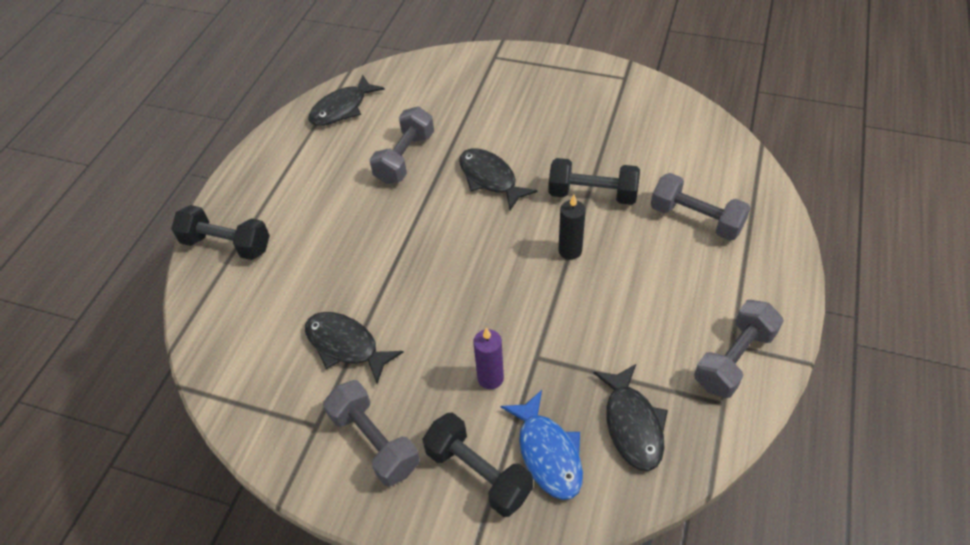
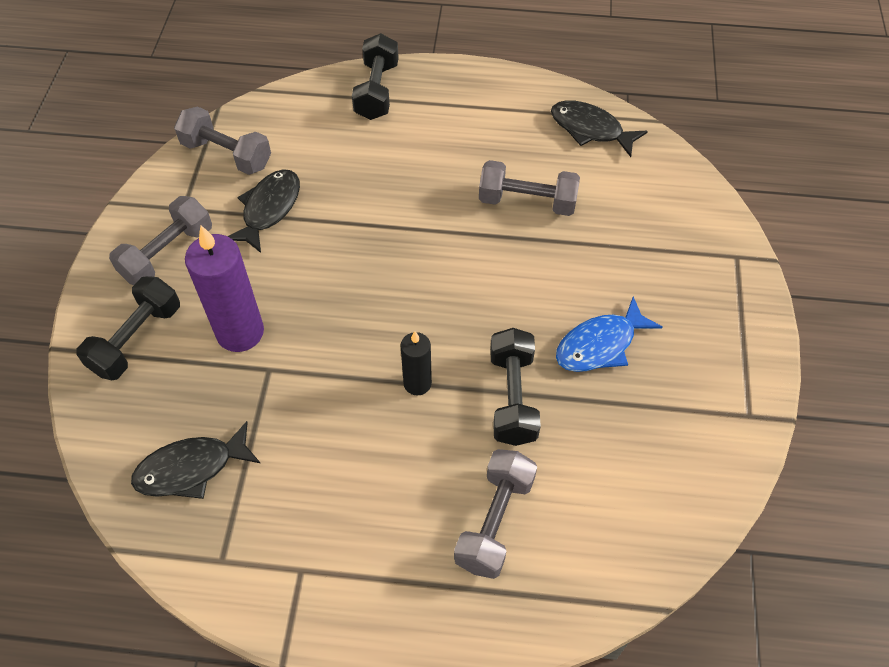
camera: 75 degrees right, 5 degrees up
black fish [459,148,538,210] -> none
purple candle [473,328,504,389] -> purple candle [185,225,264,352], size x1.77
blue fish [501,390,583,500] -> blue fish moved to [556,296,662,372]
grey dumbbell [694,300,784,398] -> grey dumbbell moved to [174,106,271,175]

